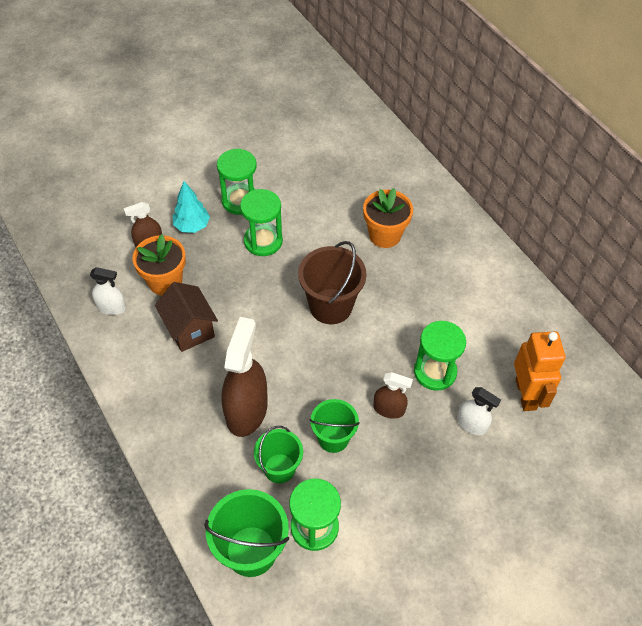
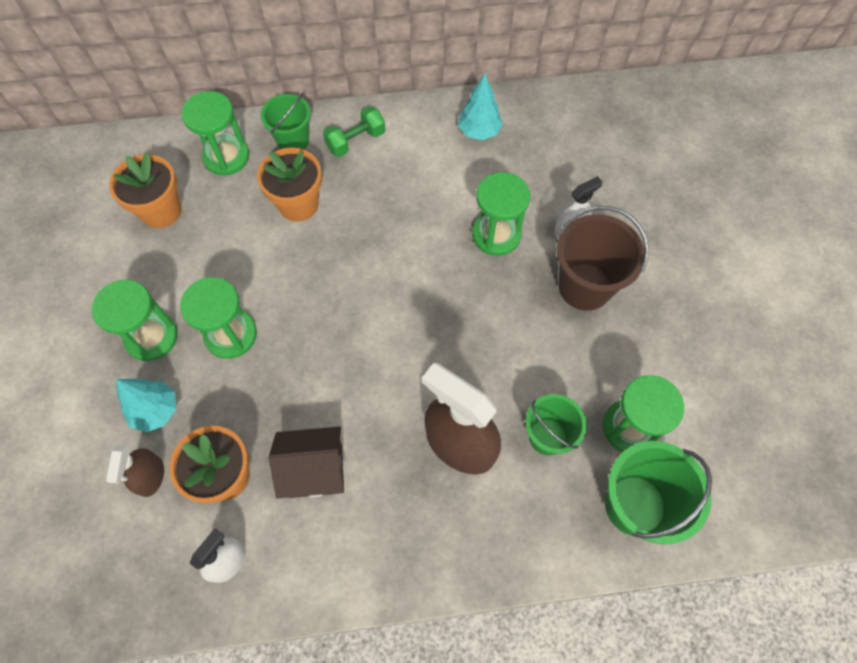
camera: 65 degrees left, 10 degrees up
brown bucket [298,241,367,324] -> brown bucket moved to [557,206,649,311]
green bucket [310,399,360,453] -> green bucket moved to [261,93,311,150]
brown spray bottle [373,372,413,419] -> none
orange robot [514,331,566,411] -> none
none -> orange flower pot [109,153,181,228]
none -> green hourglass [181,91,249,175]
none -> green dumbbell [323,106,385,157]
none -> turquoise tree [458,74,503,140]

